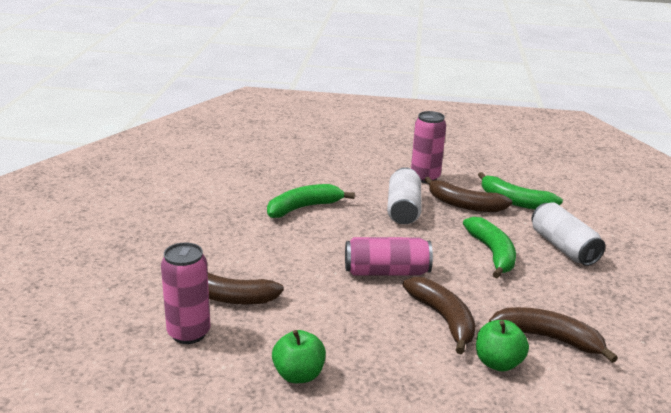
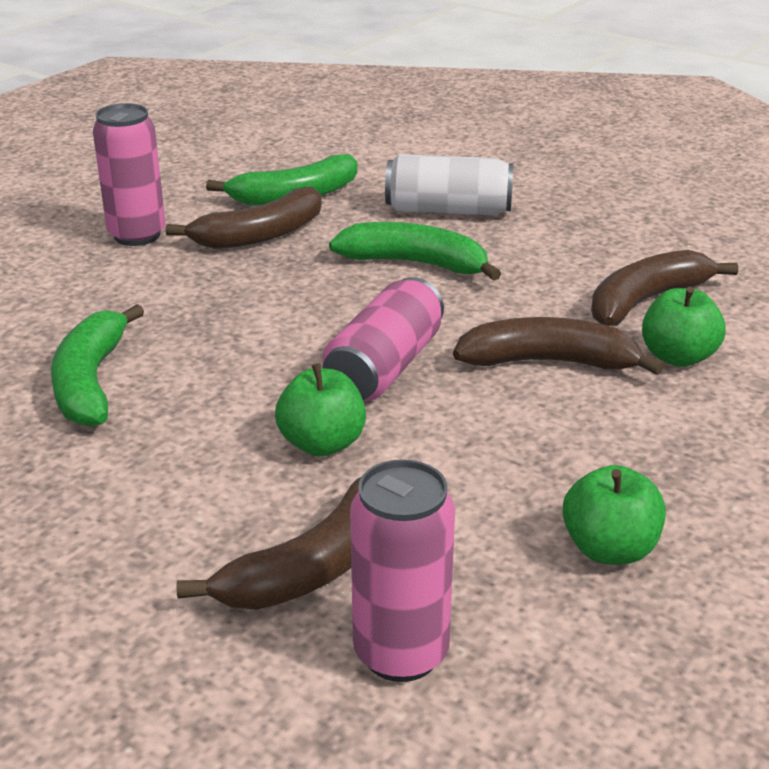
camera: 60 degrees left, 5 degrees up
white can [387,167,422,224] -> none
none -> green apple [275,363,366,456]

